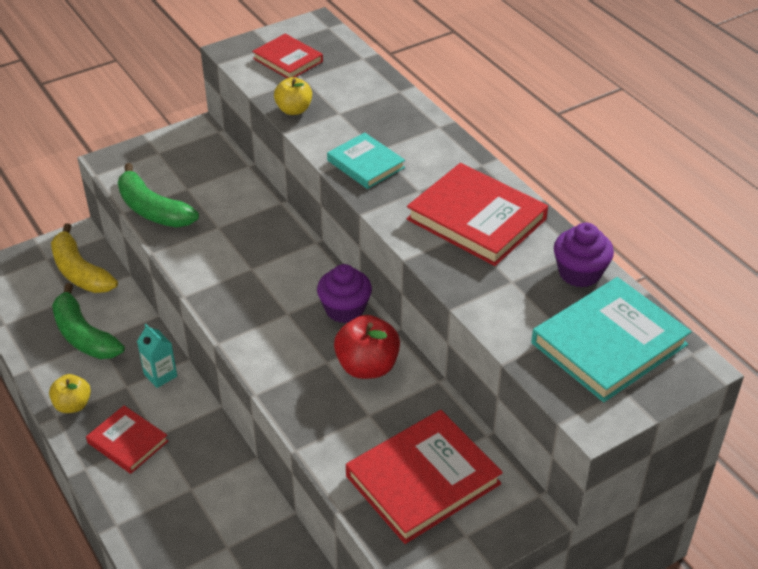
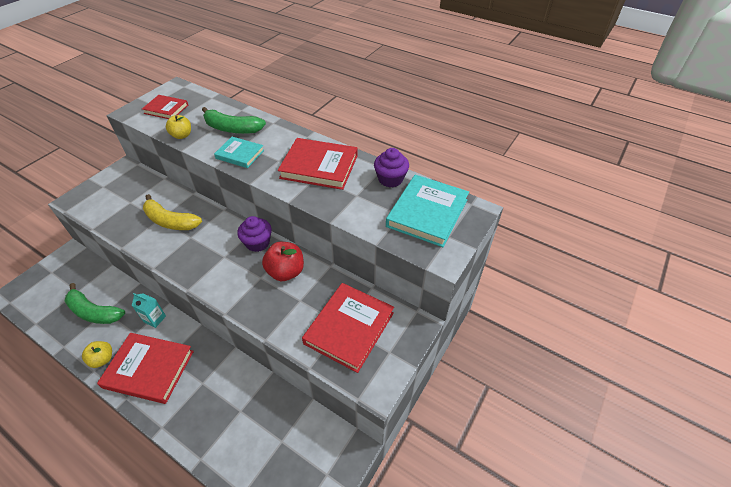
camera: 25 degrees left, 5 degrees up
yellow banana [51,223,118,293] -> yellow banana moved to [143,194,202,230]
red book [86,405,168,474] -> red book [97,333,194,404], size x1.69
green banana [118,163,199,227] -> green banana moved to [202,107,266,134]

